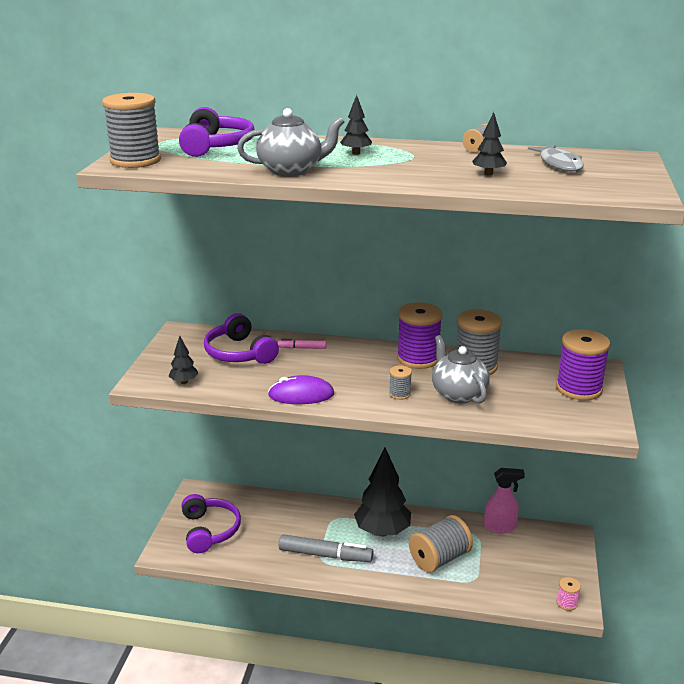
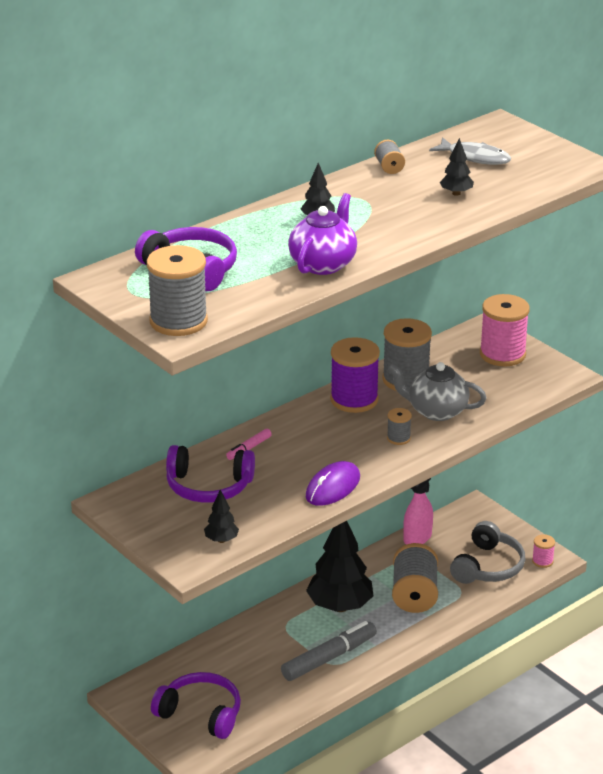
camera: 50 degrees left, 5 degrees up
grey teapot [237,108,344,176] -> purple teapot [288,193,357,275]
purple spool [556,329,610,400] -> pink spool [480,294,530,366]
none -> grey headphones [450,521,525,584]

